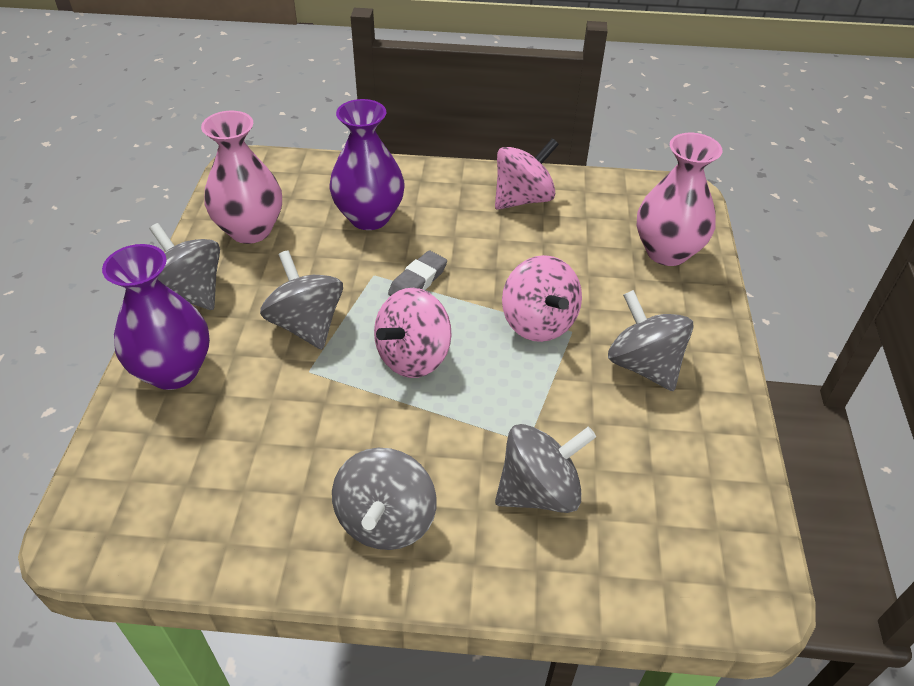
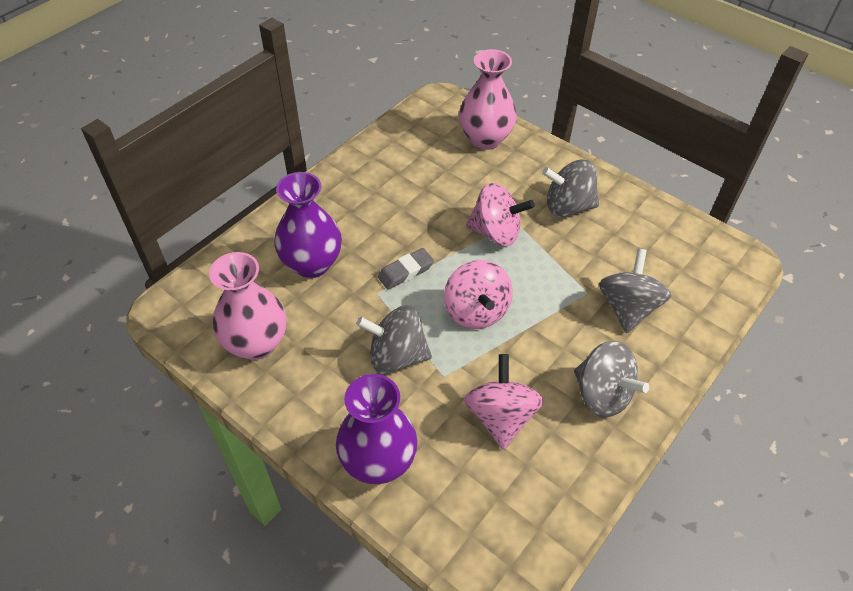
camera: 55 degrees left, 5 degrees up
grey spinning top [149,223,220,310] -> none
grey eraser [388,251,447,296] -> grey eraser turned 75 degrees clockwise [378,248,434,290]
pink spinning top [495,138,559,210] -> pink spinning top moved to [464,354,544,450]

